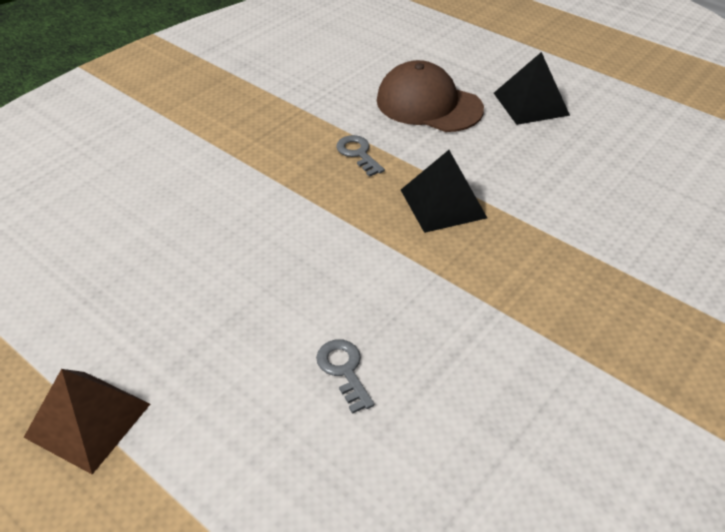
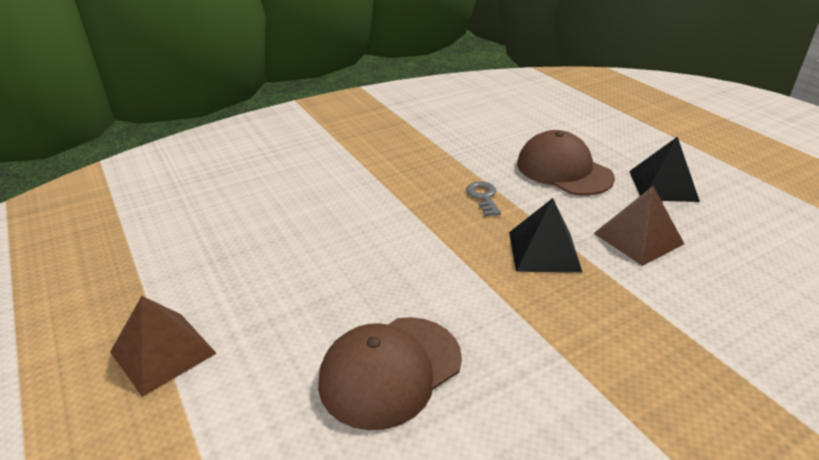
camera: 20 degrees right, 10 degrees down
grey key [316,339,374,414] -> brown cap [318,317,462,430]
none -> brown pyramid [594,186,684,266]

